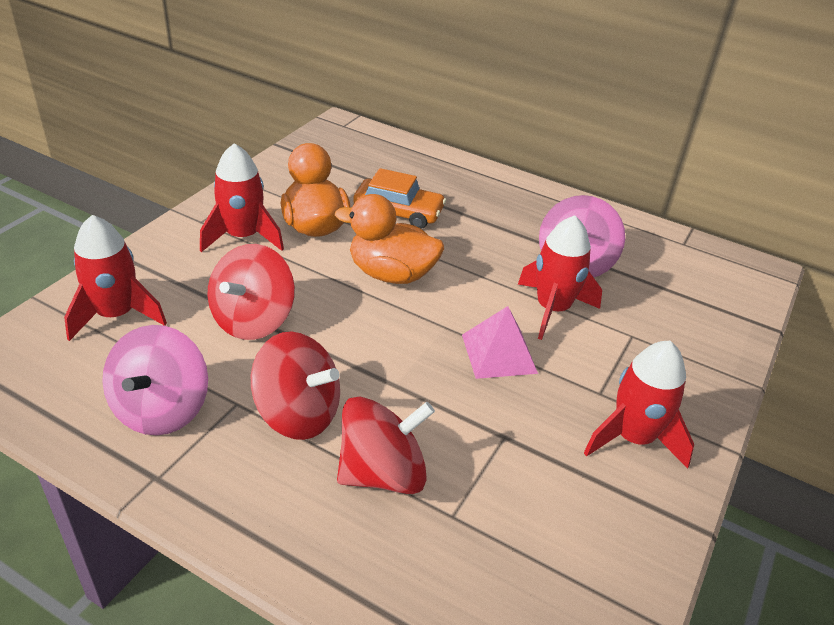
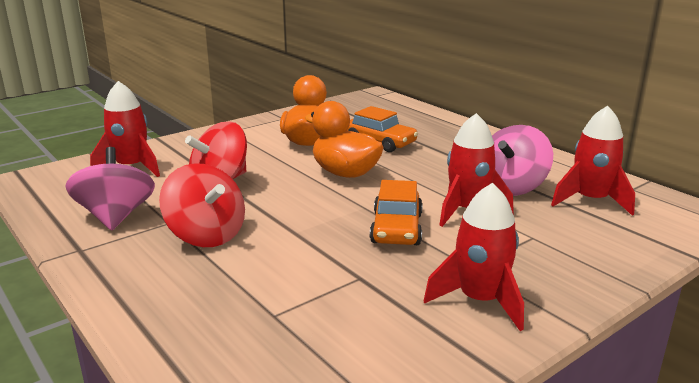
camera: 25 degrees right, 15 degrees down
pink spinning top [102,325,208,435] -> pink spinning top turned 135 degrees clockwise [65,147,155,230]
red rocket [200,143,284,252] -> red rocket moved to [551,106,635,216]
red spinning top [337,396,435,494] -> none
pink pyramid [462,306,538,379] -> orange car [370,180,423,245]

